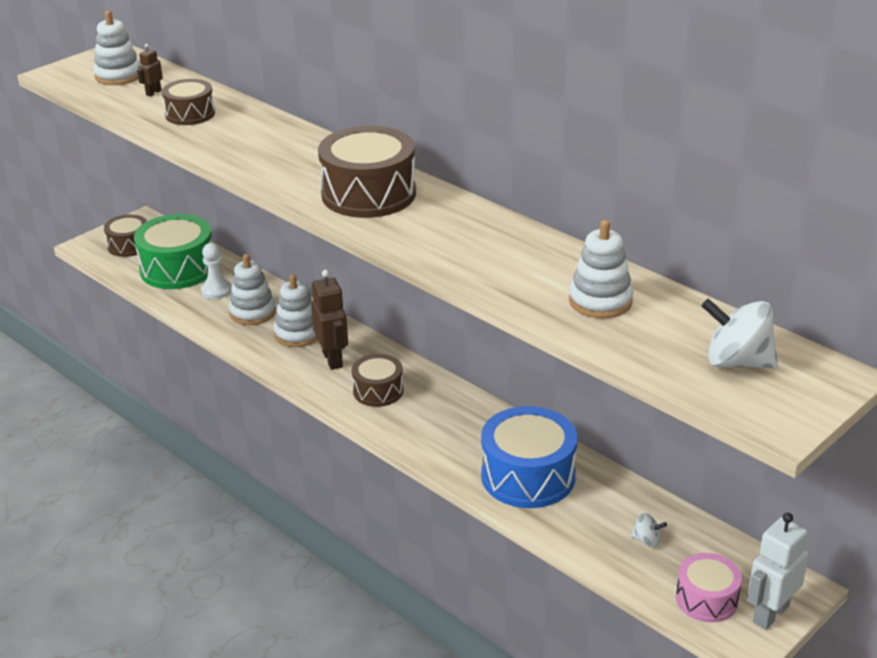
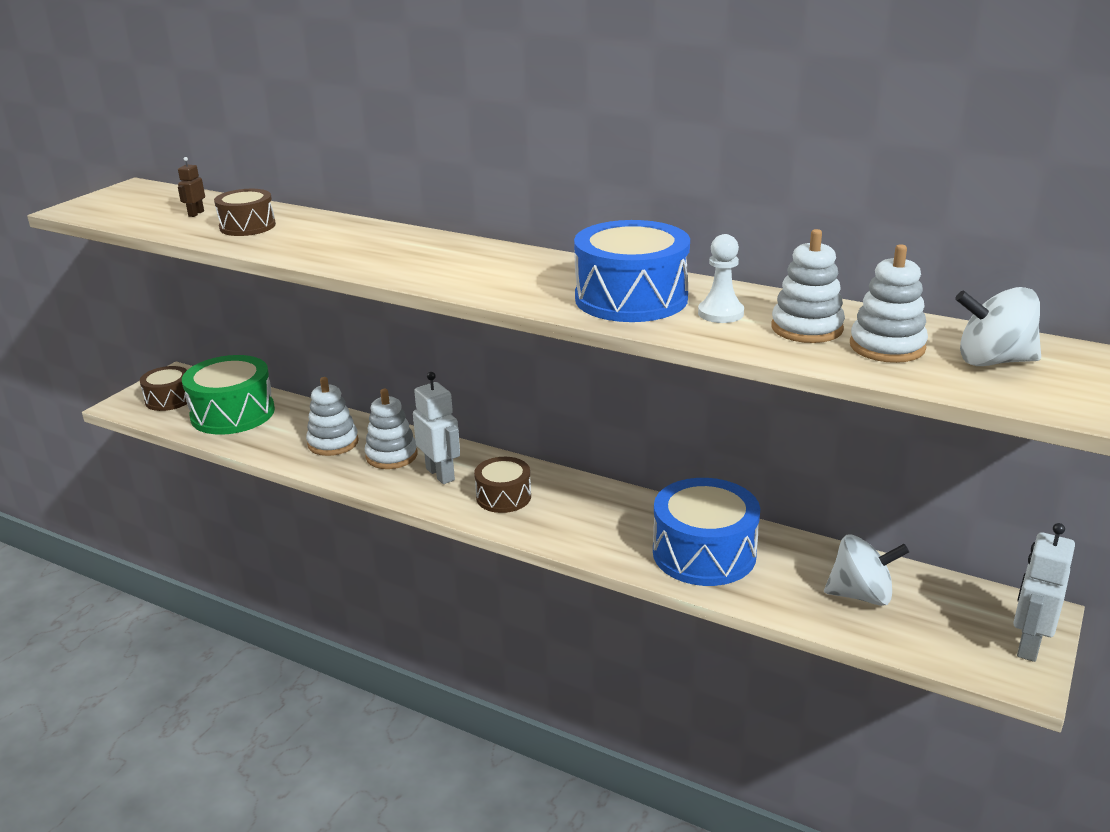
camera: 15 degrees left, 5 degrees down
white stacking toy [93,11,141,85] -> white stacking toy moved to [850,244,928,363]
white pawn [201,243,231,299] -> white pawn moved to [698,234,744,323]
brown robot [311,270,348,370] -> white robot [413,372,460,484]
brown drum [318,126,416,218] -> none
white spinning top [630,513,667,547] -> white spinning top [824,535,909,606], size x2.00
pink drum [676,553,742,622] -> none
none -> blue drum [574,220,690,322]

